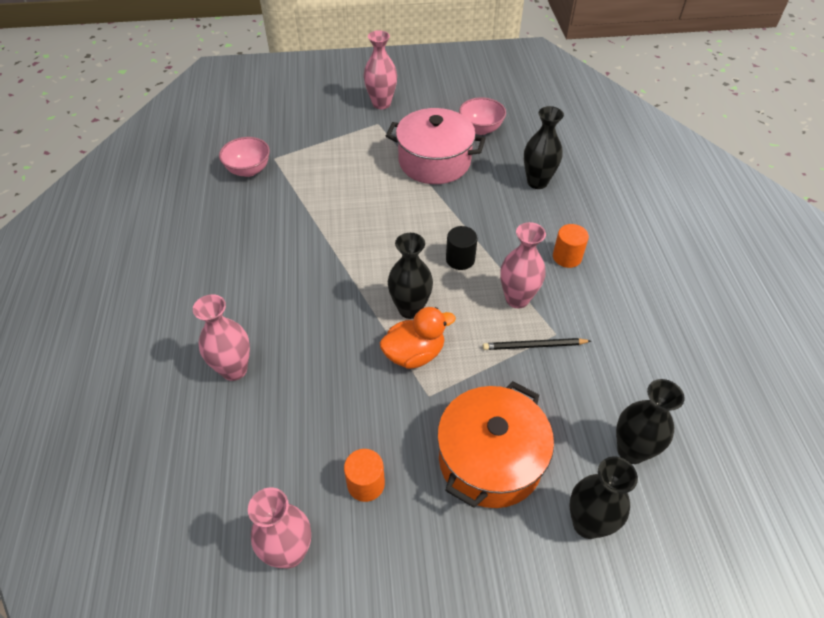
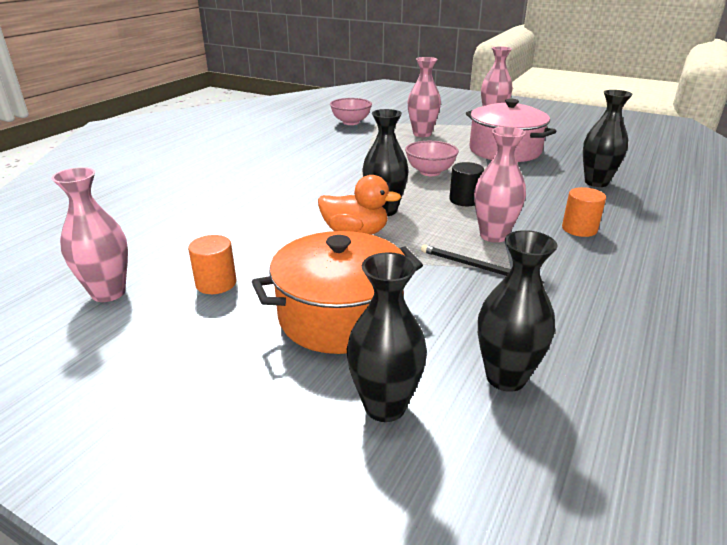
camera: 35 degrees right, 20 degrees down
pink vase [193,294,250,381] -> pink vase moved to [408,57,441,137]
pink bowl [459,97,506,135] -> pink bowl moved to [405,141,459,176]

